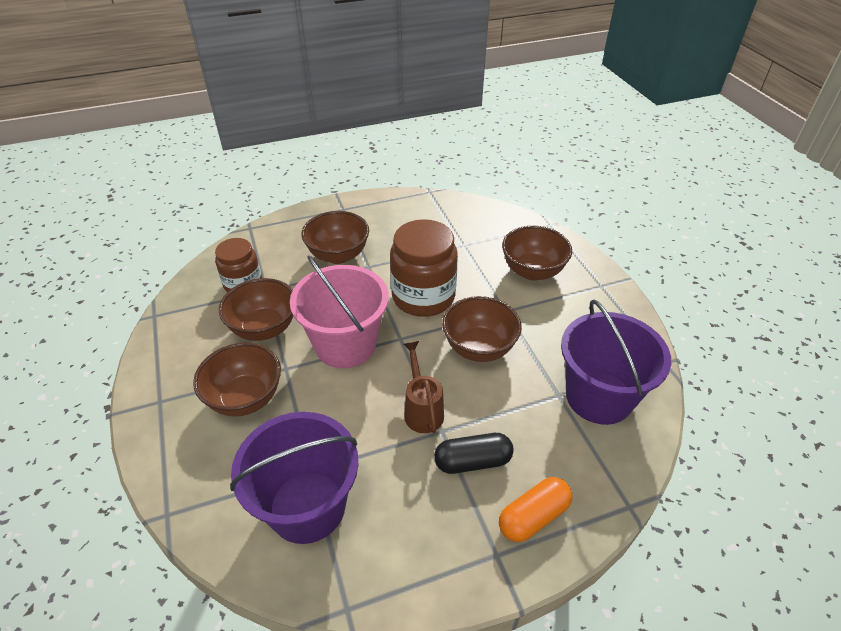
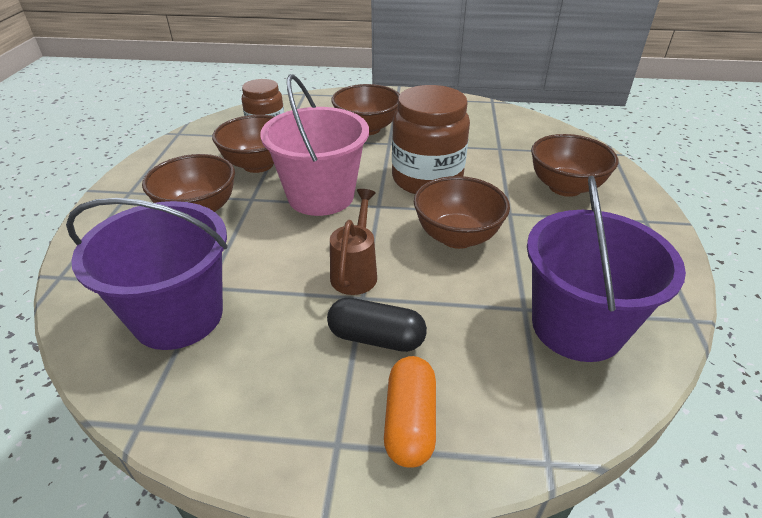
camera: 25 degrees right, 5 degrees down
orange capsule [499,477,572,542] -> orange capsule turned 75 degrees counterclockwise [384,356,436,468]

